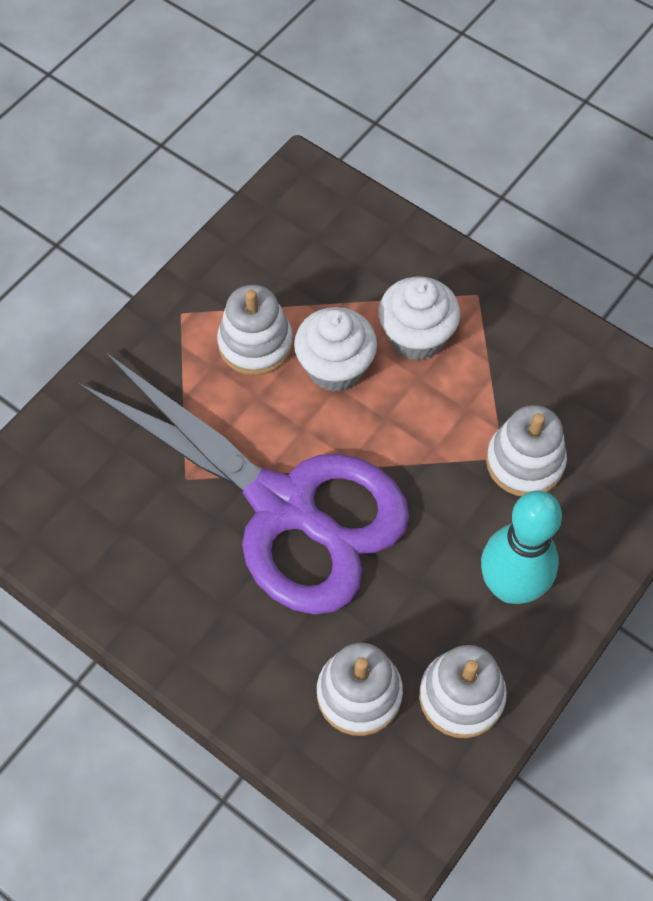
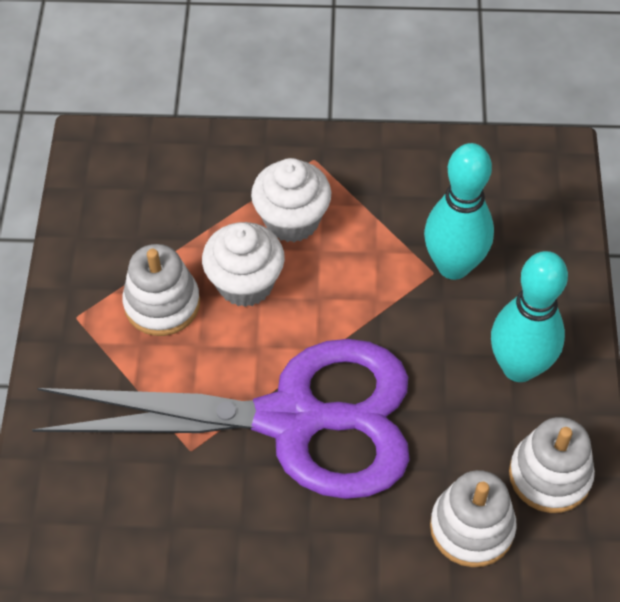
camera: 35 degrees left, 5 degrees down
white stacking toy [486,405,567,496] -> turquoise bowling pin [424,143,494,280]

